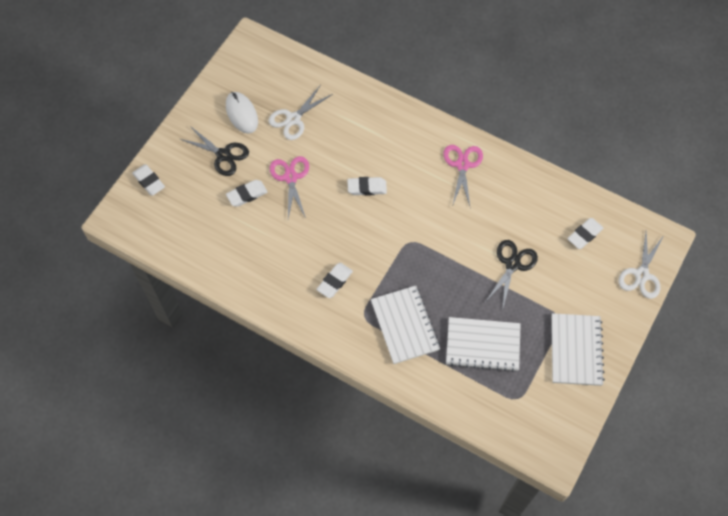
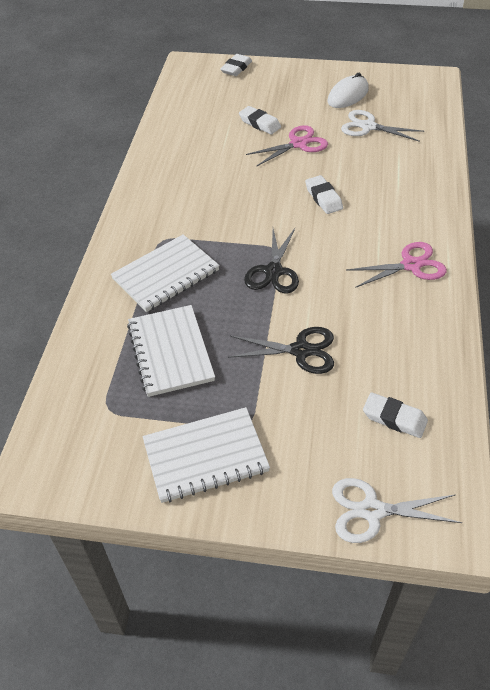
camera: 70 degrees right, 15 degrees down
black scissors [180,126,249,176] -> black scissors moved to [244,228,299,294]
white eraser [316,263,353,298] -> none

